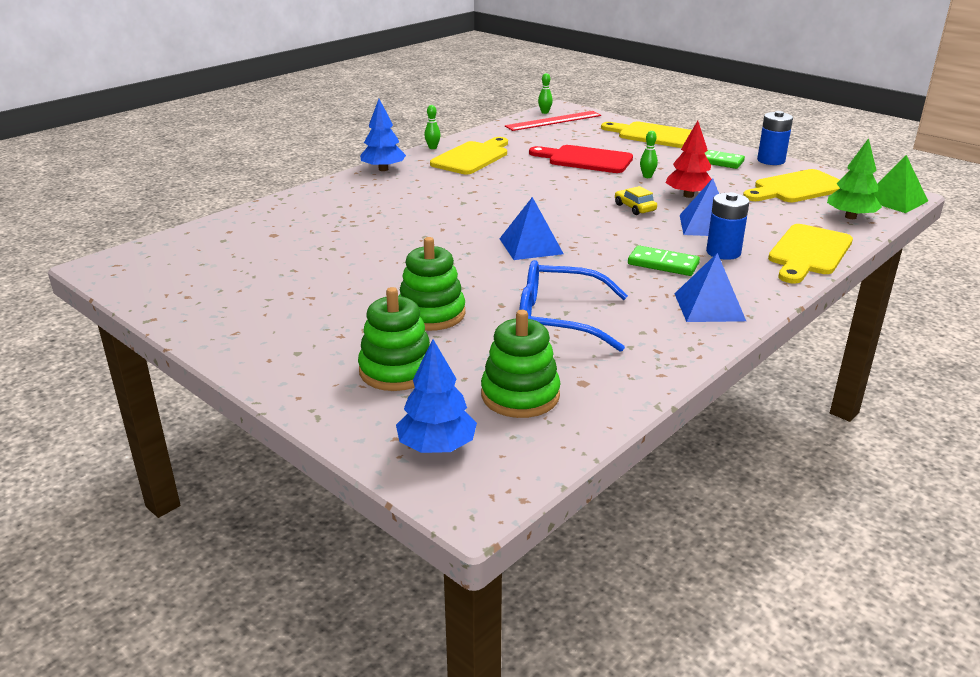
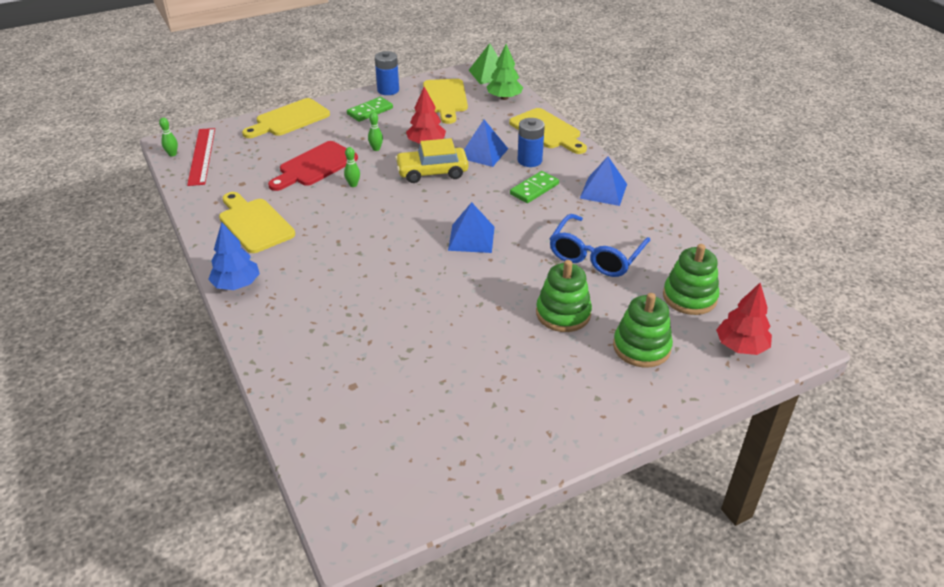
camera: 70 degrees left, 10 degrees up
blue tree [396,339,477,453] -> red tree [716,283,772,355]
green bowling pin [424,105,441,149] -> green bowling pin moved to [344,147,360,187]
yellow car [615,186,657,215] -> yellow car [395,138,469,183], size x1.82

